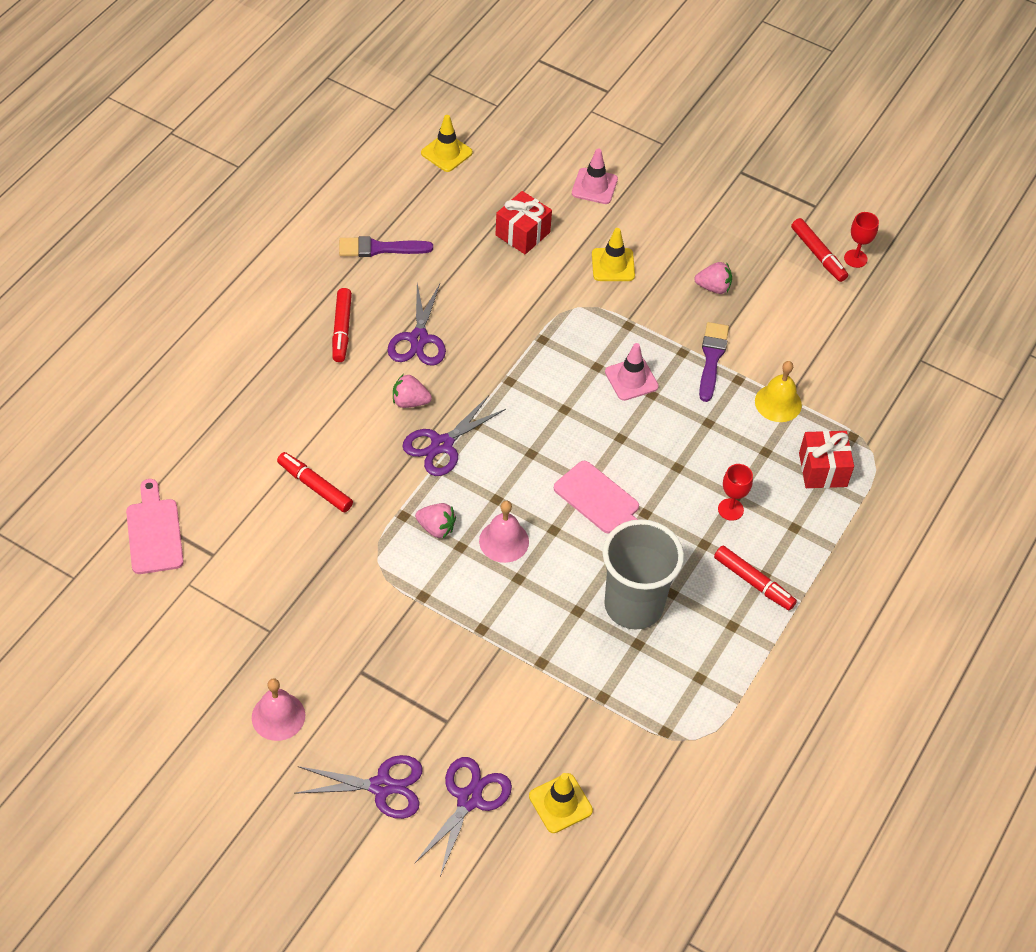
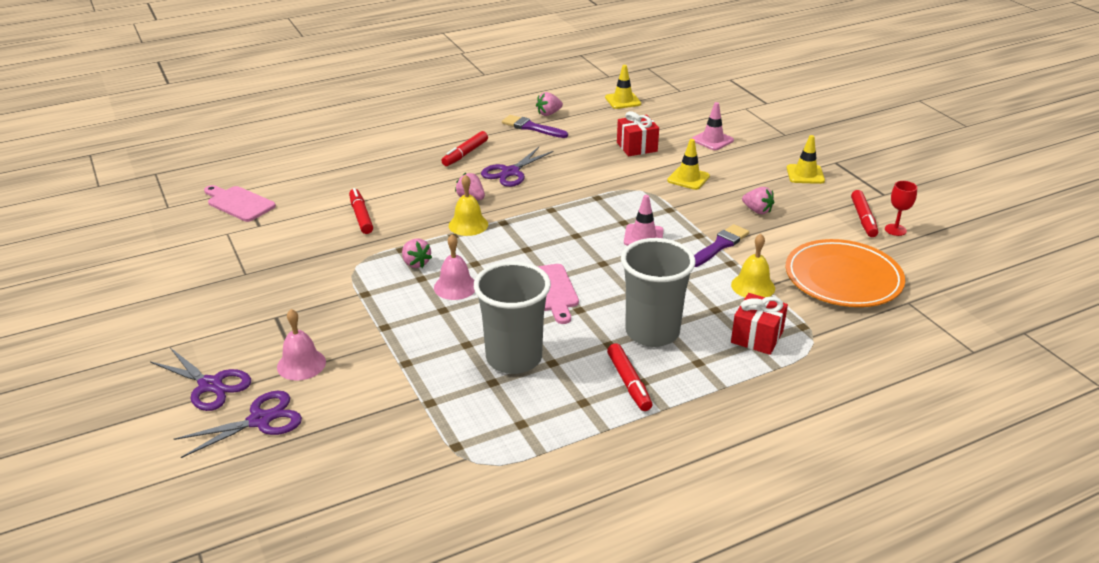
camera: 35 degrees right, 20 degrees down
pink cutting board [126,479,184,574] -> pink cutting board turned 75 degrees counterclockwise [204,185,276,222]
pink bell [252,678,305,741] -> pink bell moved to [277,309,326,381]
purple scissors [403,396,506,476] -> yellow bell [449,175,488,236]
yellow traffic cone [529,773,593,833] -> yellow traffic cone moved to [787,135,825,184]
red goblet [718,464,753,521] -> grey cup [621,238,696,347]
none -> pink strawberry [536,92,563,116]
none -> orange plate [786,239,905,307]

